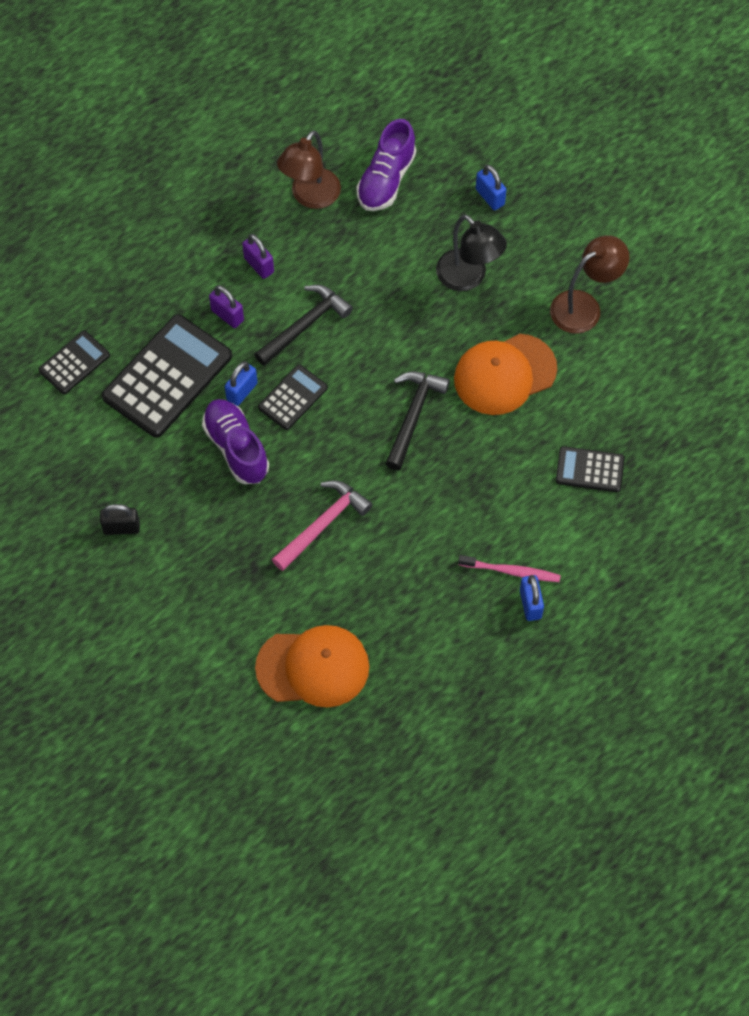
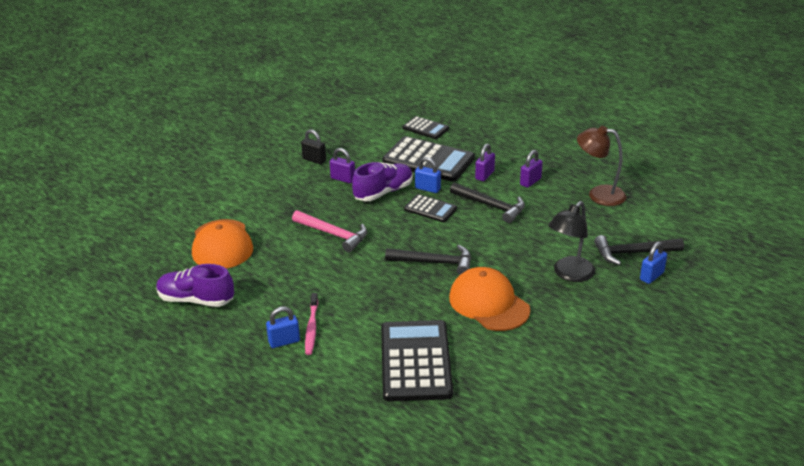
camera: 80 degrees right, 30 degrees down
black padlock [100,504,140,535] -> black padlock turned 45 degrees counterclockwise [301,129,326,164]
purple shoe [356,119,416,211] -> purple shoe moved to [156,264,234,307]
brown lamp [550,235,630,334] -> none
black calculator [556,446,625,492] -> black calculator [381,320,453,402], size x1.88
none -> purple padlock [330,148,355,183]
none -> black hammer [594,235,684,265]

